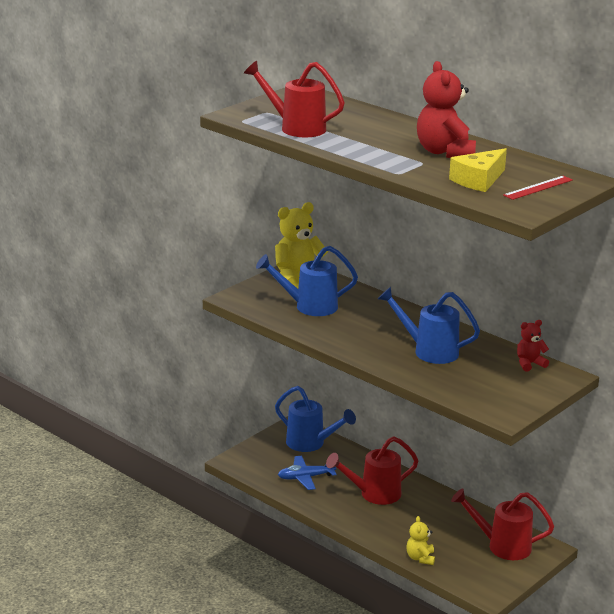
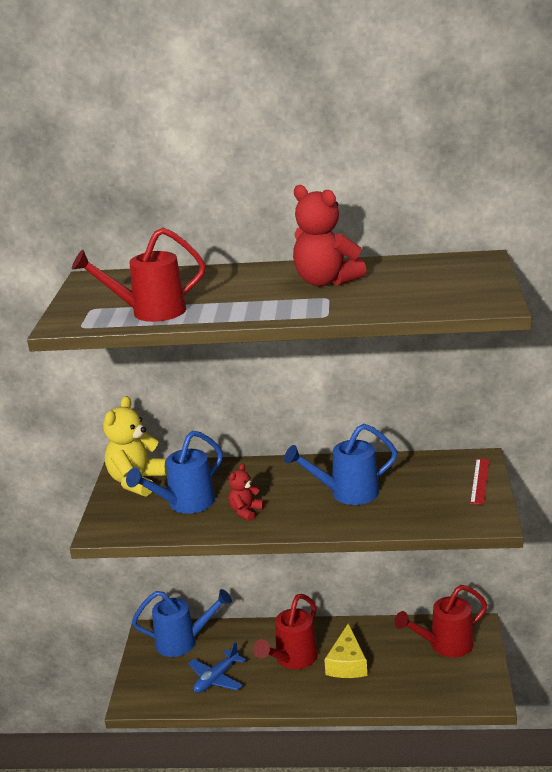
camera: 35 degrees left, 0 degrees up
yellow teddy bear [406,516,435,565] -> none
yellow cheese [449,148,507,192] -> yellow cheese moved to [324,623,367,678]
red ruler [503,176,573,200] -> red ruler moved to [470,459,489,505]
red teddy bear [517,320,549,371] -> red teddy bear moved to [228,464,264,521]

